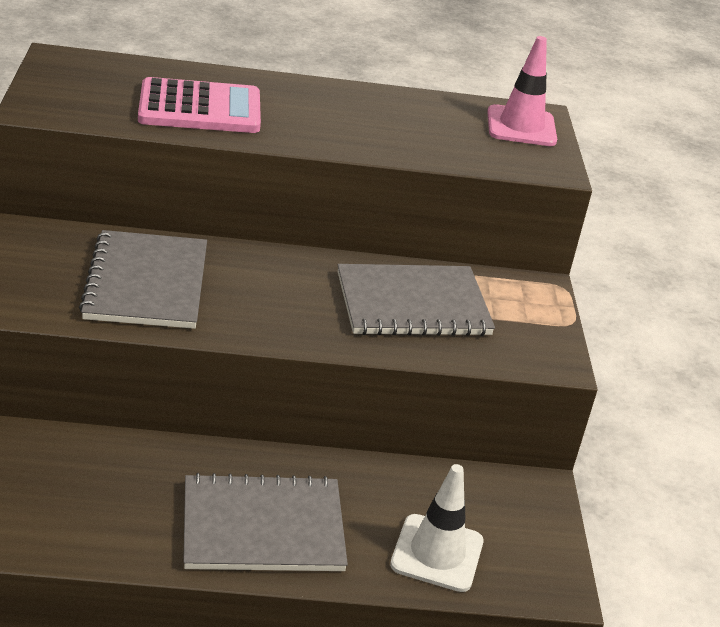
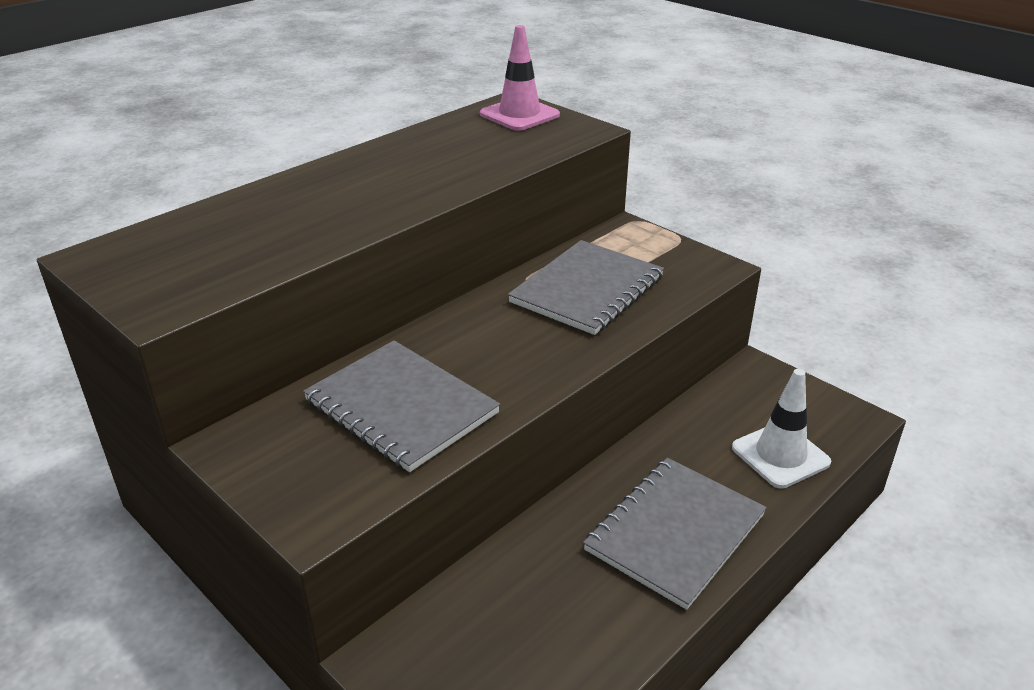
camera: 40 degrees left, 0 degrees up
pink calculator [138,77,261,133] -> none

